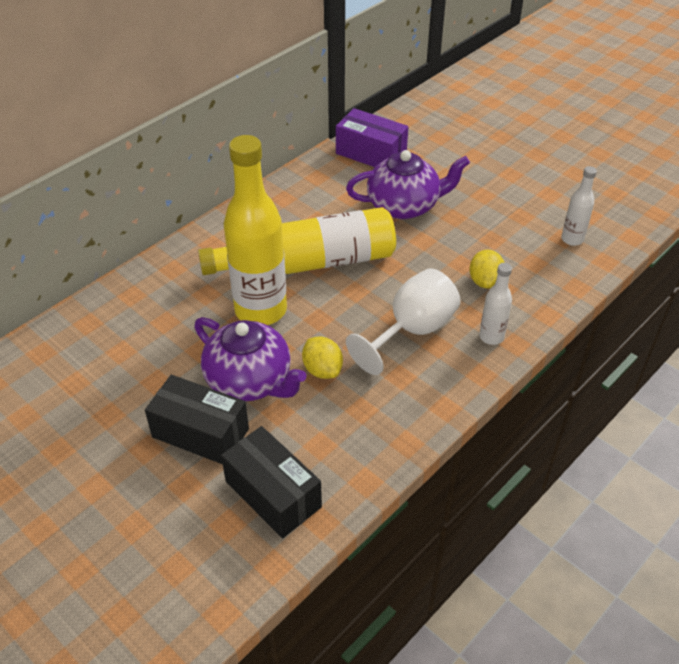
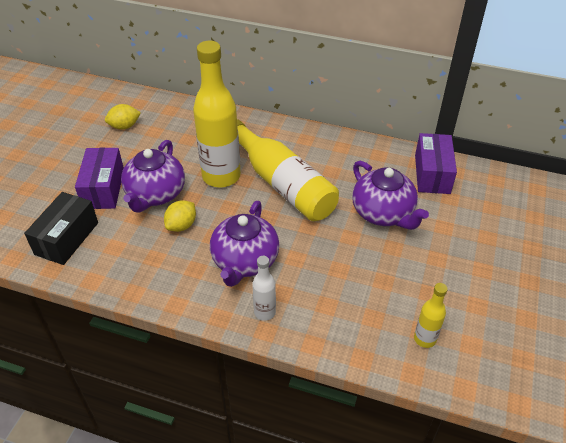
camera: 65 degrees right, 0 degrees up
black box [145,375,249,464] -> purple box [75,147,124,209]
white goblet [346,268,461,375] -> purple teapot [210,201,279,287]
yellow lemon [469,250,505,289] -> yellow lemon moved to [105,104,141,129]
white bottle [561,166,597,246] -> yellow bottle [414,283,448,348]

